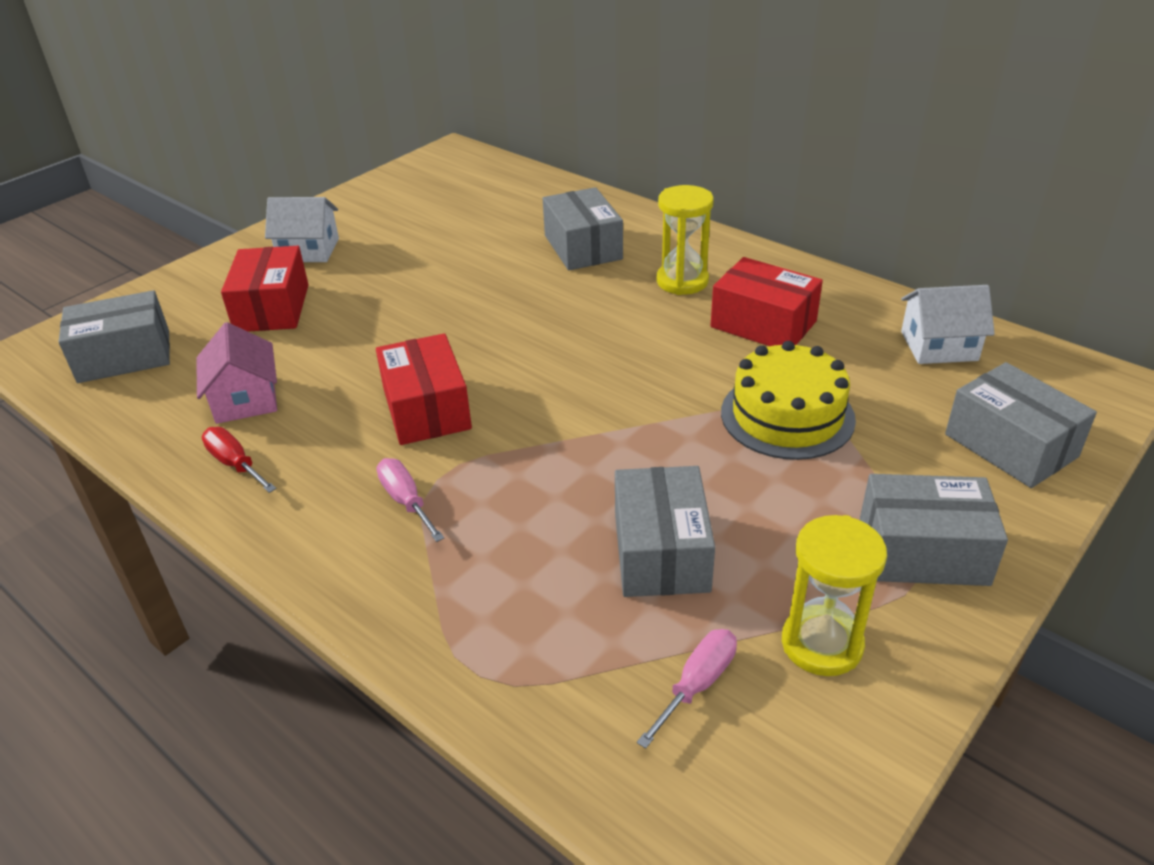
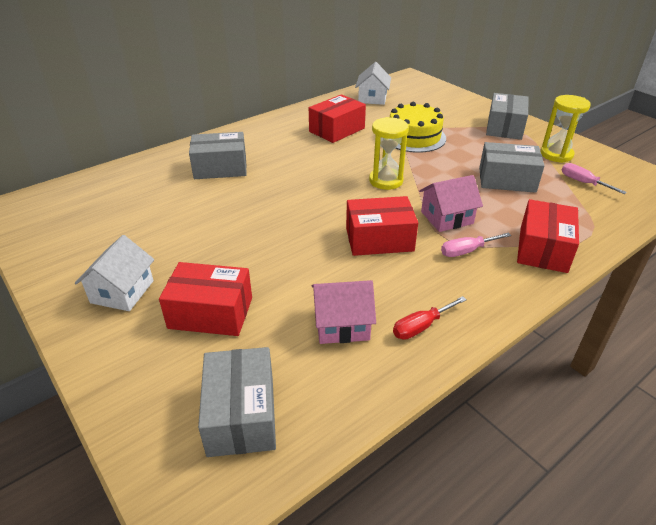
camera: 80 degrees left, 0 degrees up
yellow hourglass [657,185,714,295] -> yellow hourglass moved to [369,117,409,190]
grey box [945,362,1097,488] -> none
none -> pink house [419,175,483,232]
none -> red box [517,199,579,273]

